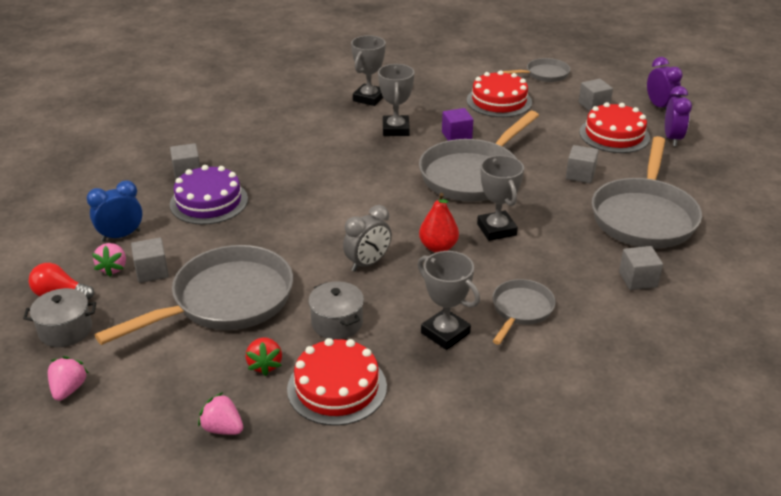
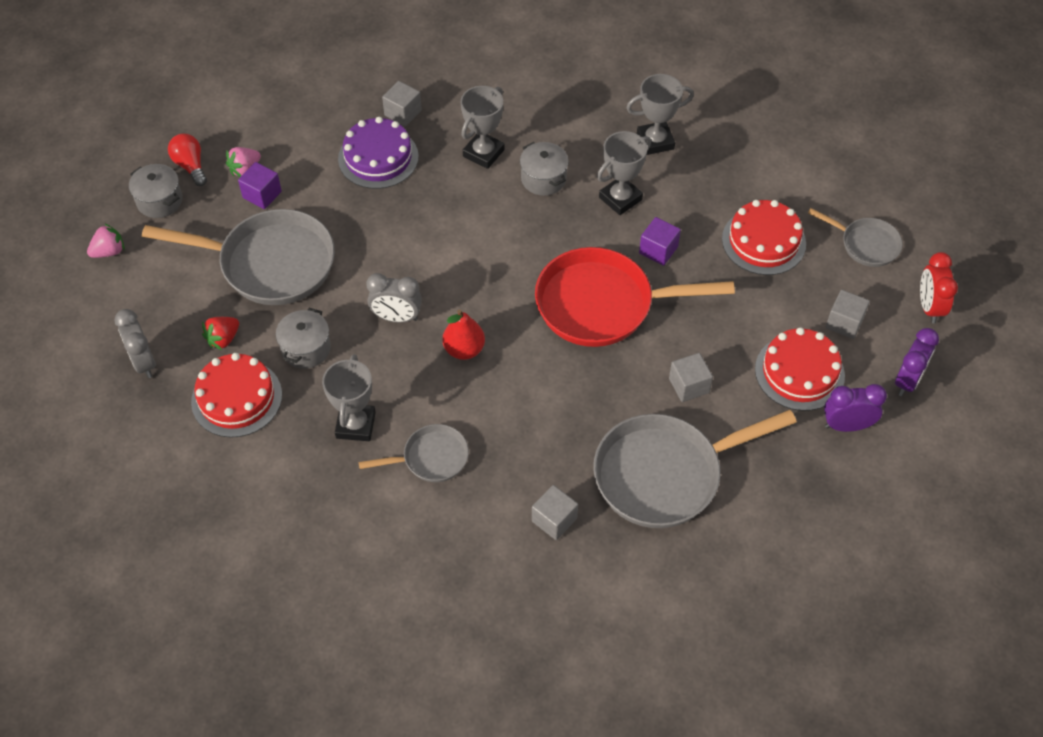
camera: 50 degrees right, 20 degrees up
blue clock [87,180,143,242] -> none
grey cube [131,238,169,283] -> purple cube [238,162,282,209]
pink strawberry [198,392,243,435] -> grey clock [114,309,156,378]
grey pan [419,111,539,202] -> red pan [535,247,735,347]
grey trophy [477,155,524,241] -> grey trophy moved to [461,86,505,169]
purple clock [665,86,692,146] -> purple clock turned 150 degrees counterclockwise [824,384,887,432]
none -> grey pot [520,142,569,196]
none -> red clock [920,252,958,323]

